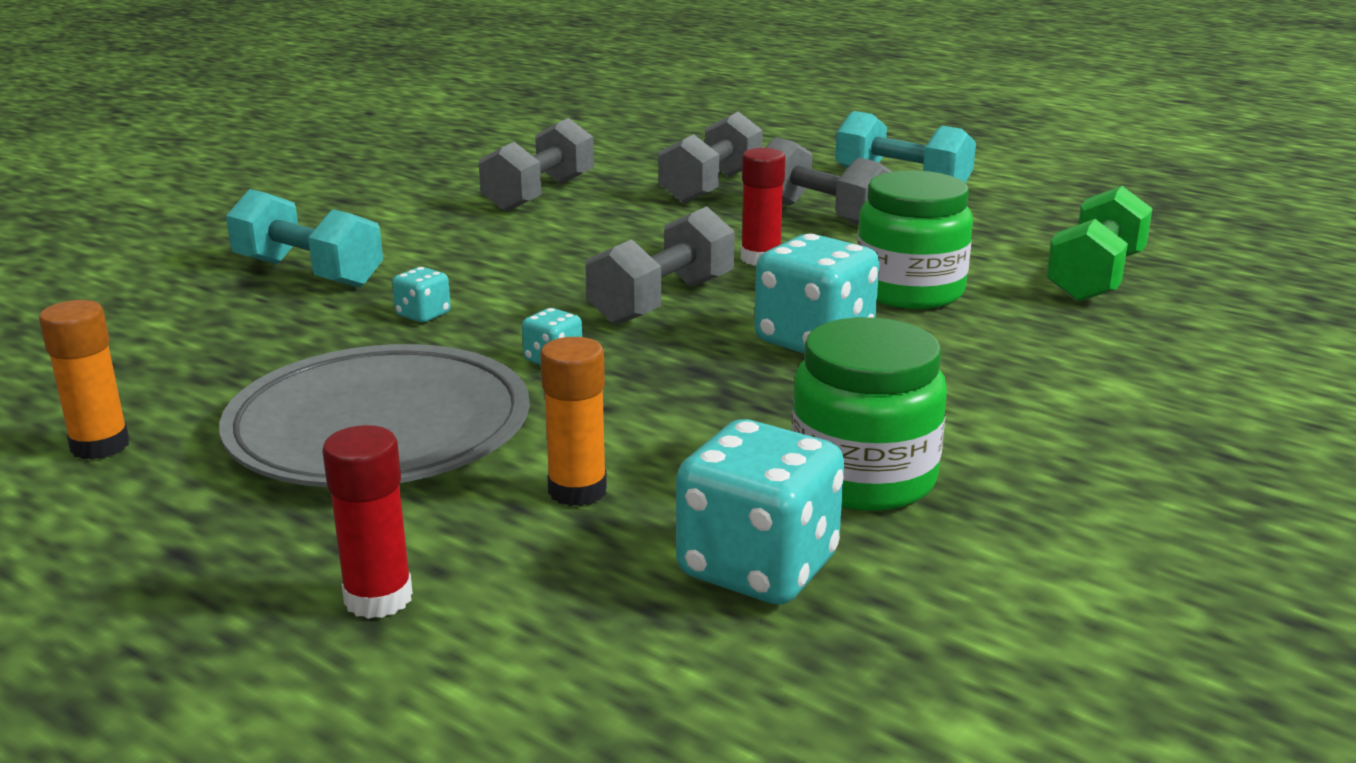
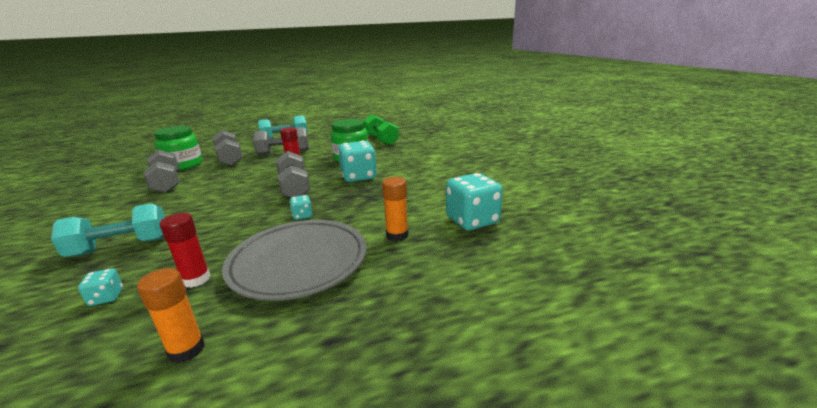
camera: 55 degrees left, 0 degrees up
red glue stick [322,425,413,619] -> red glue stick moved to [159,213,211,288]
turquoise dice [392,267,451,322] -> turquoise dice moved to [78,268,123,306]
green jar [791,317,947,511] -> green jar moved to [154,126,202,170]

